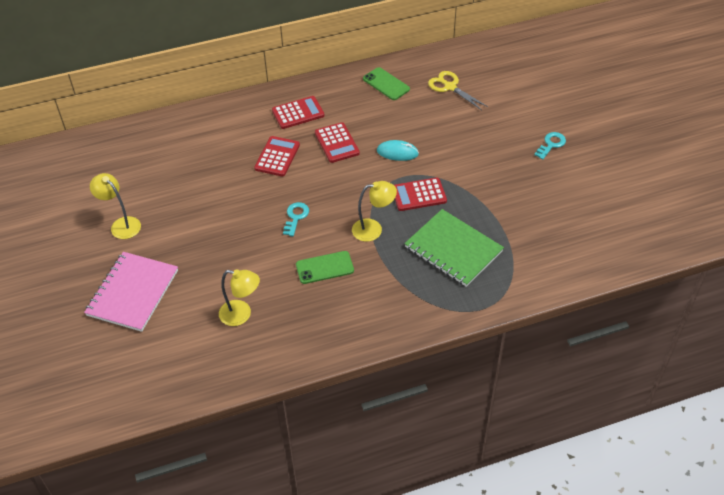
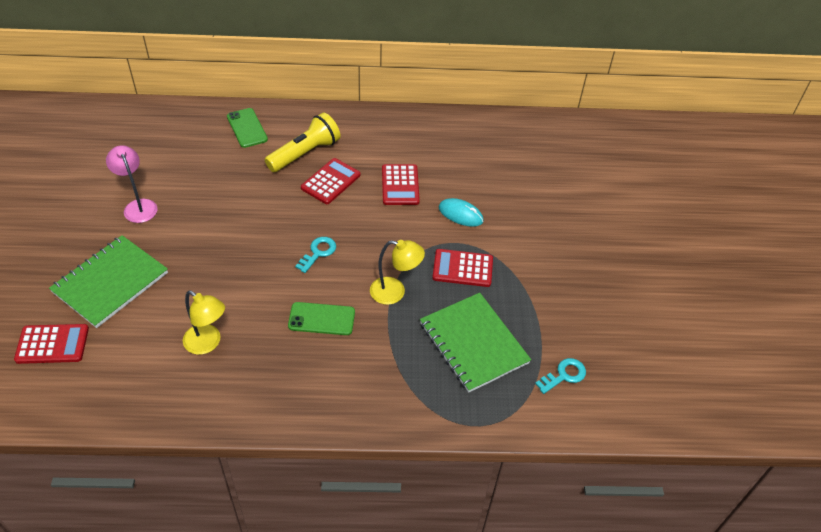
camera: 15 degrees right, 0 degrees up
pink notebook [84,252,178,332] -> green notebook [49,235,168,328]
yellow lamp [90,173,141,239] -> pink lamp [106,145,158,223]
red calculator [272,96,324,129] -> red calculator moved to [14,324,89,364]
green phone [363,67,410,100] -> green phone moved to [227,108,268,148]
yellow scissors [428,71,488,110] -> none
turquoise key [534,132,566,160] -> turquoise key moved to [535,358,586,394]
none -> yellow flashlight [265,112,341,172]

